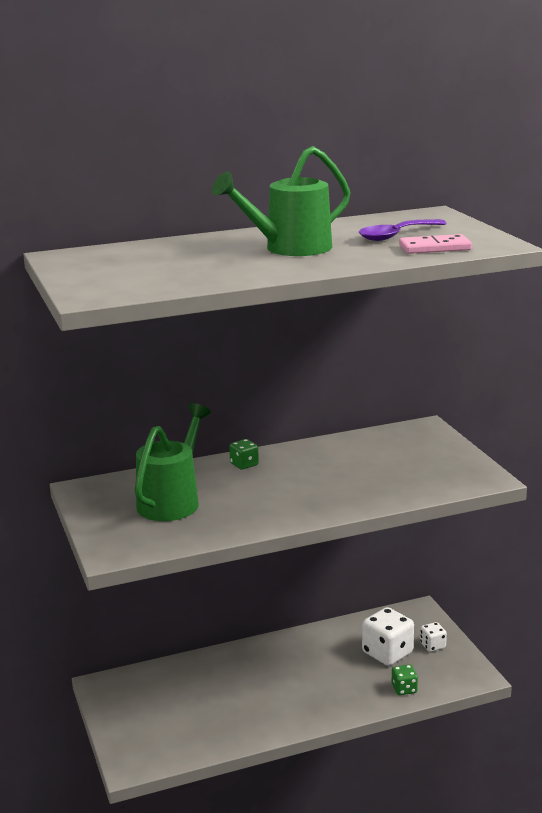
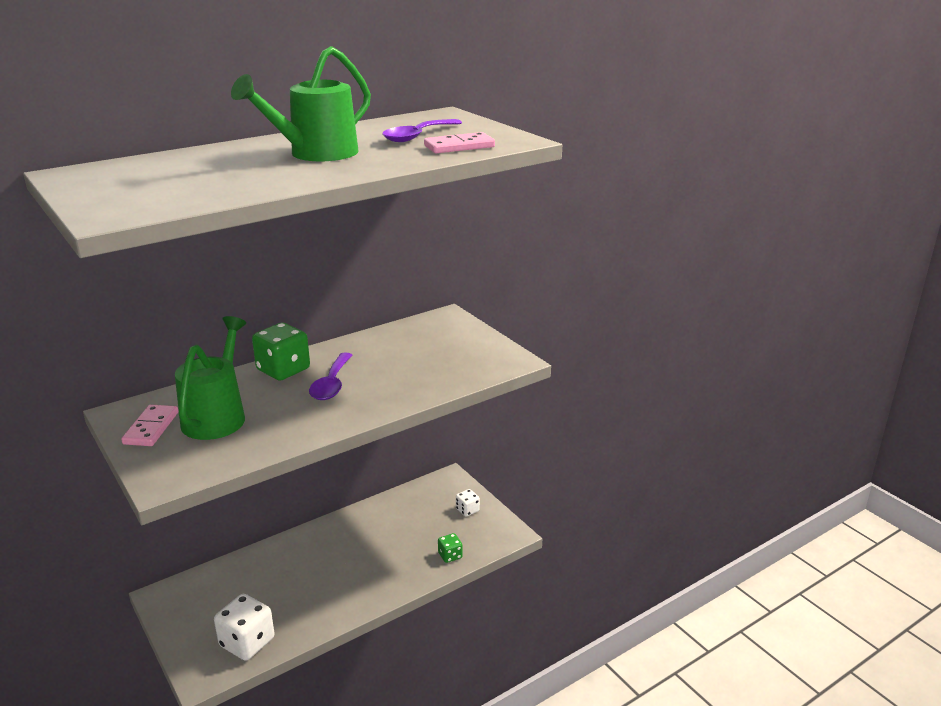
camera: 15 degrees left, 5 degrees up
green dice [229,439,259,470] -> green dice [252,323,310,380], size x1.89
white dice [362,607,414,666] -> white dice moved to [214,594,275,661]
none -> pink domino [121,404,178,446]
none -> purple spoon [309,352,352,400]

